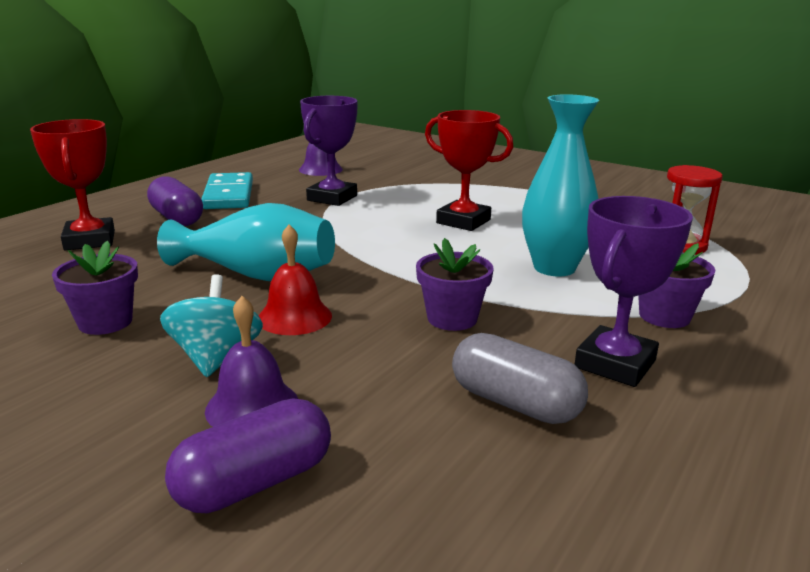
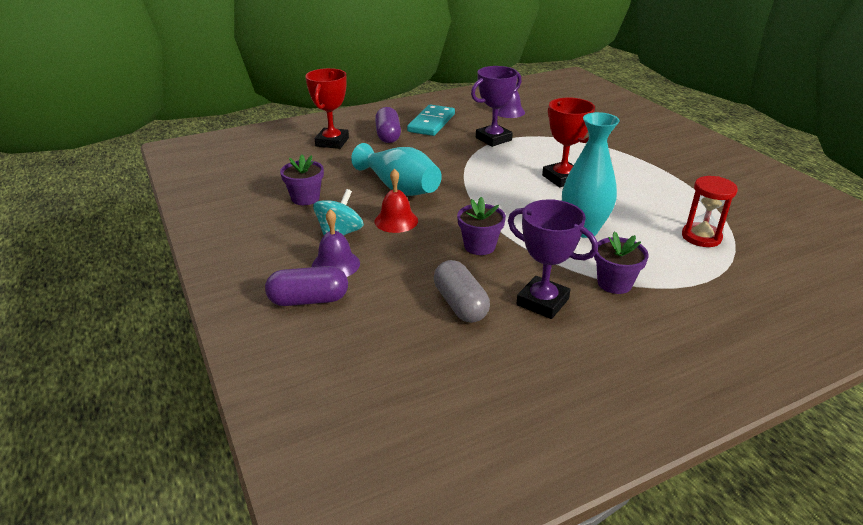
camera: 30 degrees right, 10 degrees up
purple trophy [575,196,693,387] -> purple trophy turned 60 degrees clockwise [508,199,598,319]

